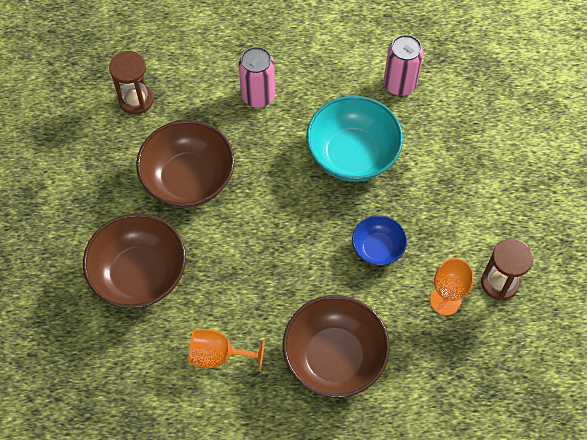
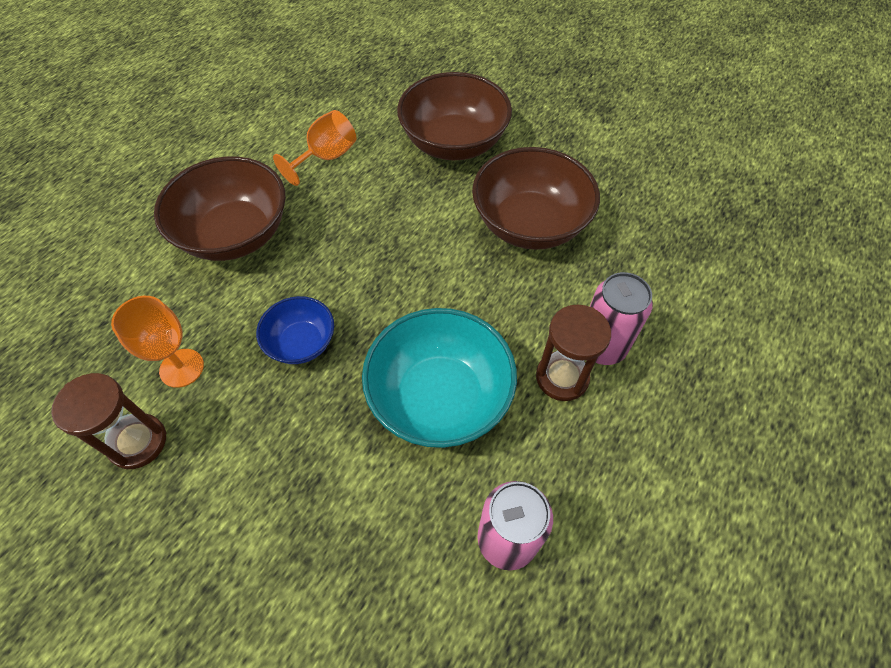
camera: 125 degrees right, 5 degrees down
brown hourglass [109,51,154,115] -> brown hourglass moved to [536,305,611,401]

